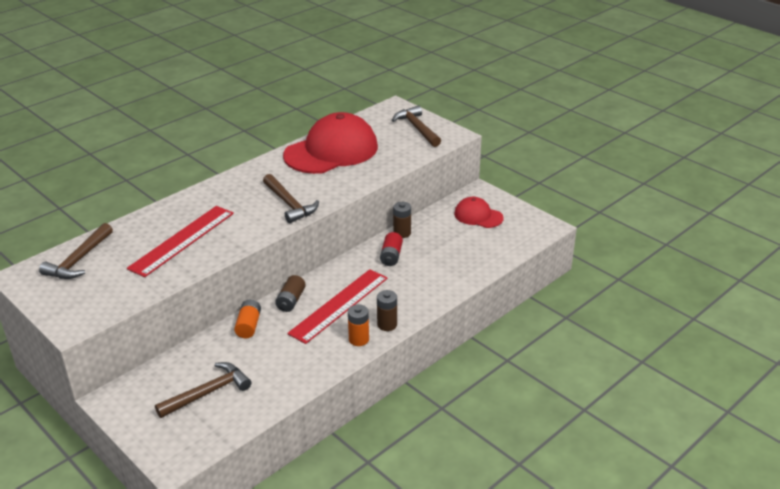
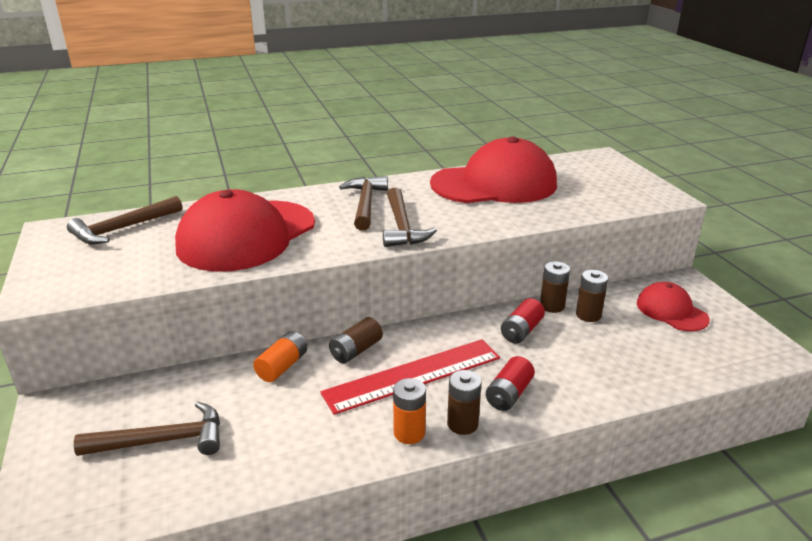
camera: 25 degrees right, 5 degrees down
red ruler [127,206,234,277] -> red cap [175,189,315,272]
brown hammer [392,106,441,147] -> brown hammer moved to [339,176,388,231]
none -> red battery [486,356,535,411]
none -> brown battery [576,270,608,322]

